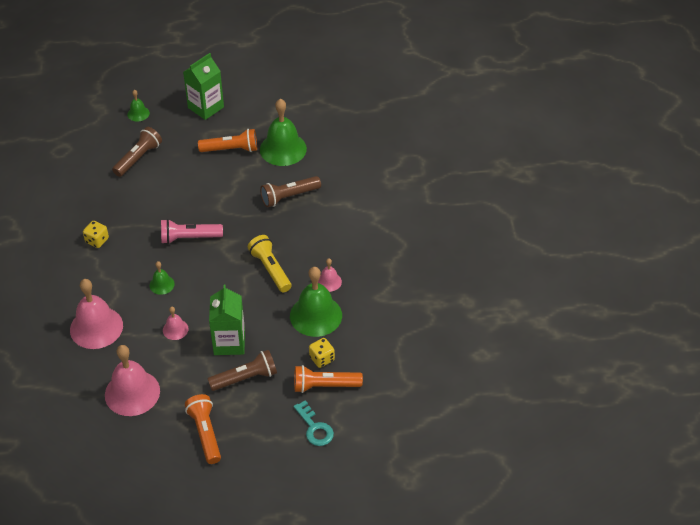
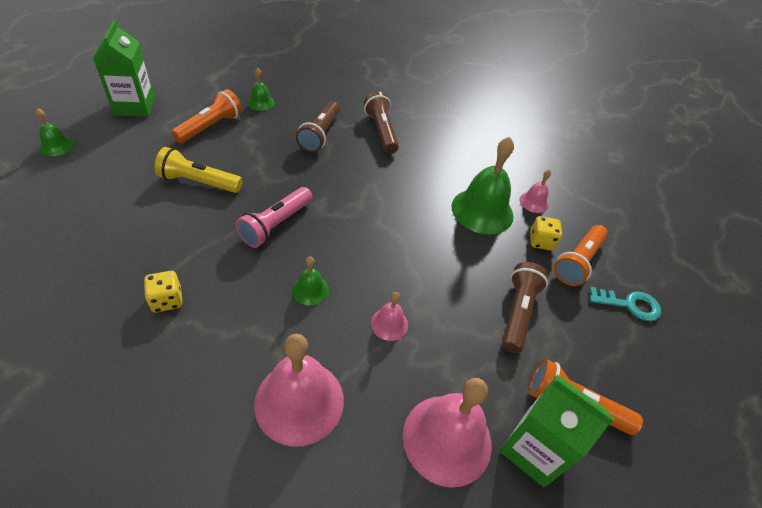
camera: 55 degrees left, 0 degrees up
brown flashlight [112,127,162,177] -> brown flashlight moved to [364,92,399,154]
green carton [209,285,245,355] -> green carton moved to [500,375,615,487]
yellow flashlight [248,235,292,292] -> yellow flashlight moved to [155,147,243,193]
green bell [260,99,307,166] -> green bell [248,68,275,111], size x0.49
pink bell [318,258,342,292] -> pink bell moved to [519,169,551,213]

